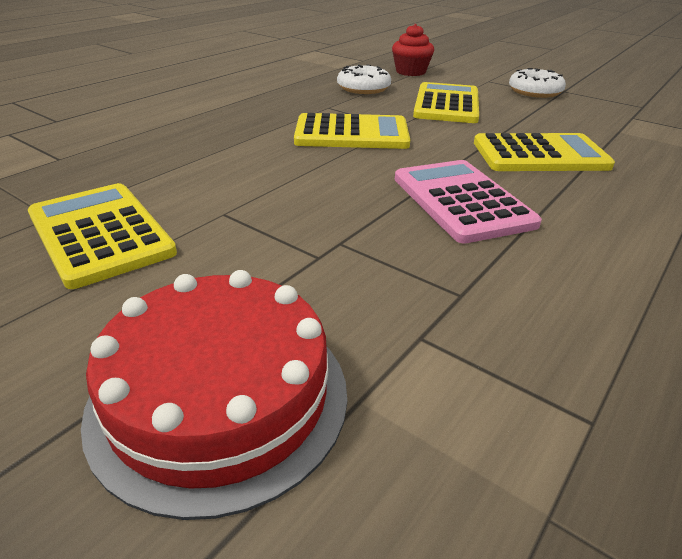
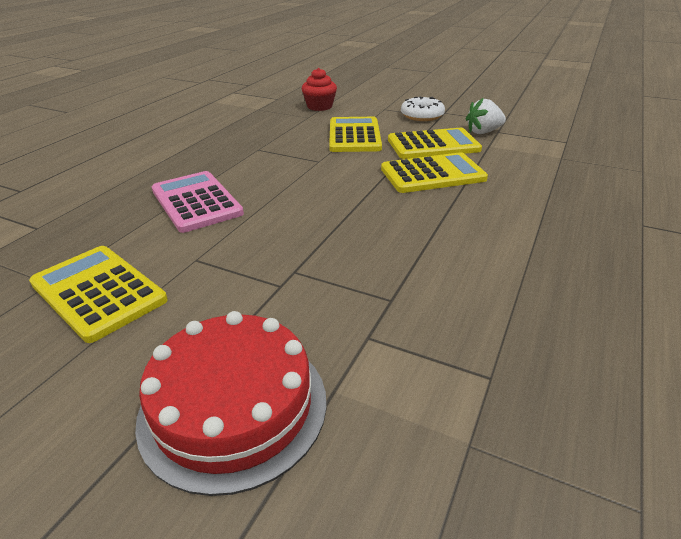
camera: 10 degrees left, 0 degrees up
yellow calculator [294,113,410,149] -> yellow calculator moved to [388,128,482,159]
white donut [337,64,391,94] -> none
pink calculator [395,160,542,244] -> pink calculator moved to [152,171,244,233]
none -> white strawberry [466,98,506,134]

